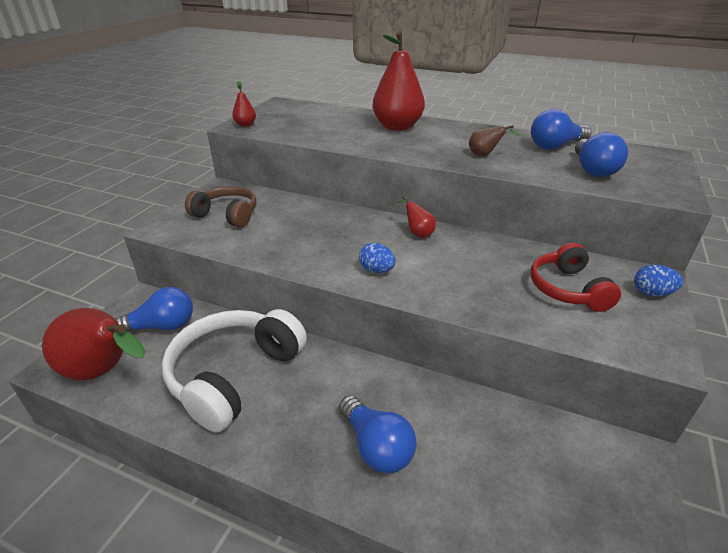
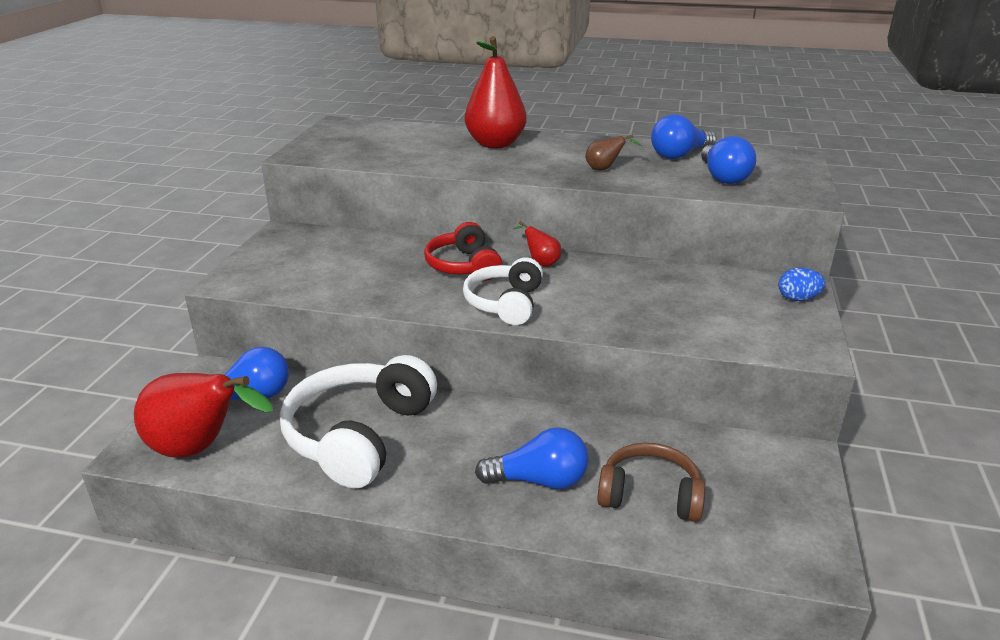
camera: 10 degrees left, 5 degrees down
brown headphones [185,186,257,227] -> brown headphones moved to [597,442,705,522]
red pear [232,81,256,127] -> none
blue light bulb [339,395,417,473] -> blue light bulb turned 45 degrees counterclockwise [475,427,588,489]
blue egg [359,243,396,273] -> white headphones [463,257,543,325]
red headphones [531,243,621,312] -> red headphones moved to [424,222,502,281]

